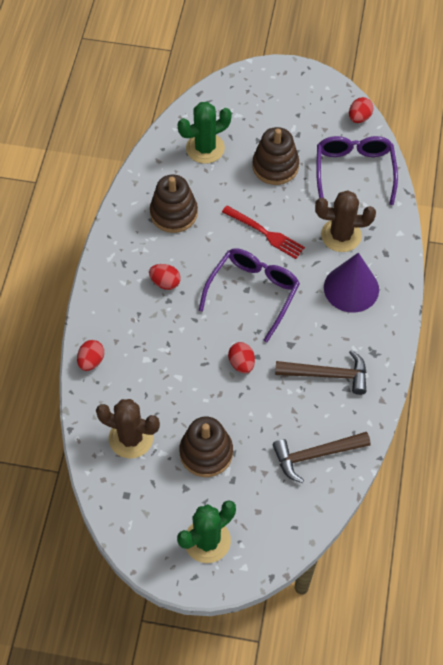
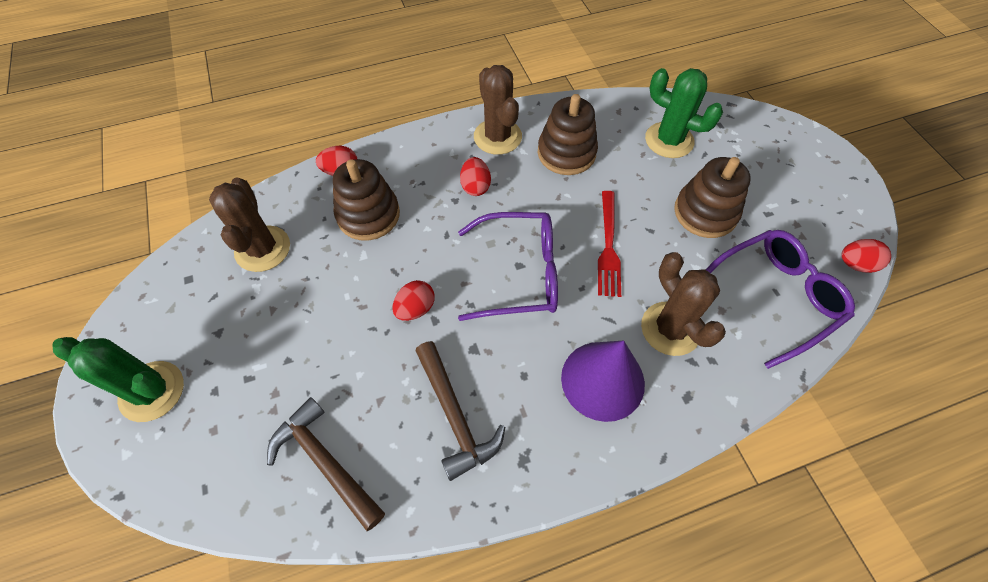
camera: 60 degrees right, 0 degrees up
brown stacking toy [179,417,233,477] -> brown stacking toy moved to [333,159,400,241]
none -> brown cactus [474,65,522,155]

